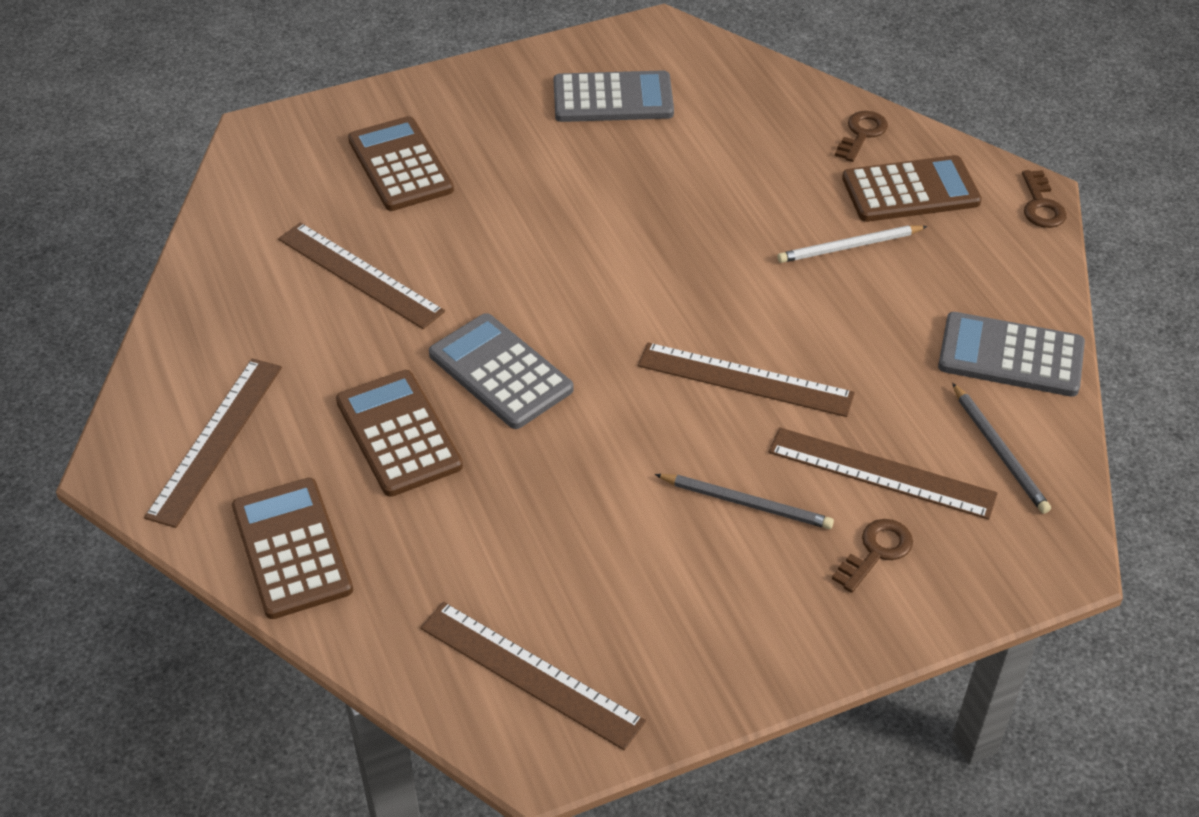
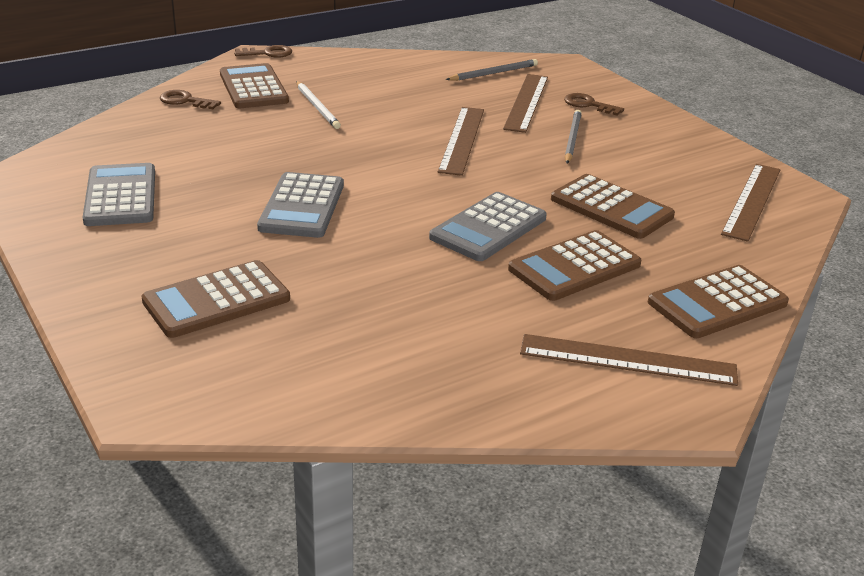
camera: 100 degrees left, 15 degrees down
brown ruler [278,222,445,329] -> none
grey calculator [938,312,1085,397] -> grey calculator moved to [257,172,344,238]
none -> brown calculator [551,174,675,239]

